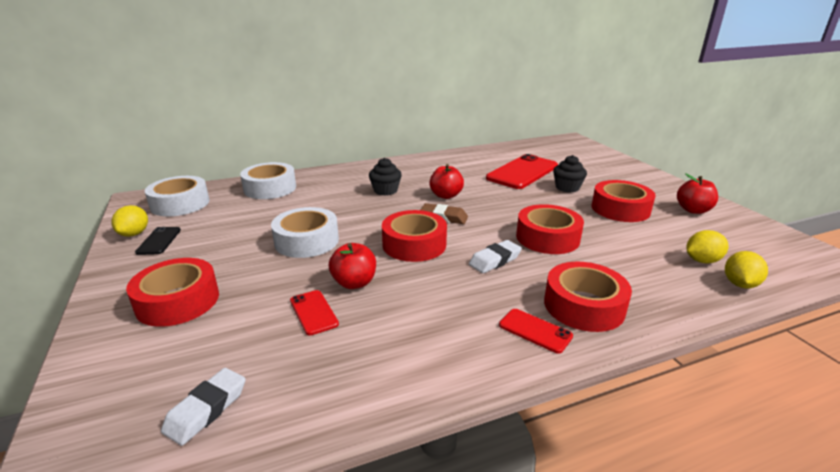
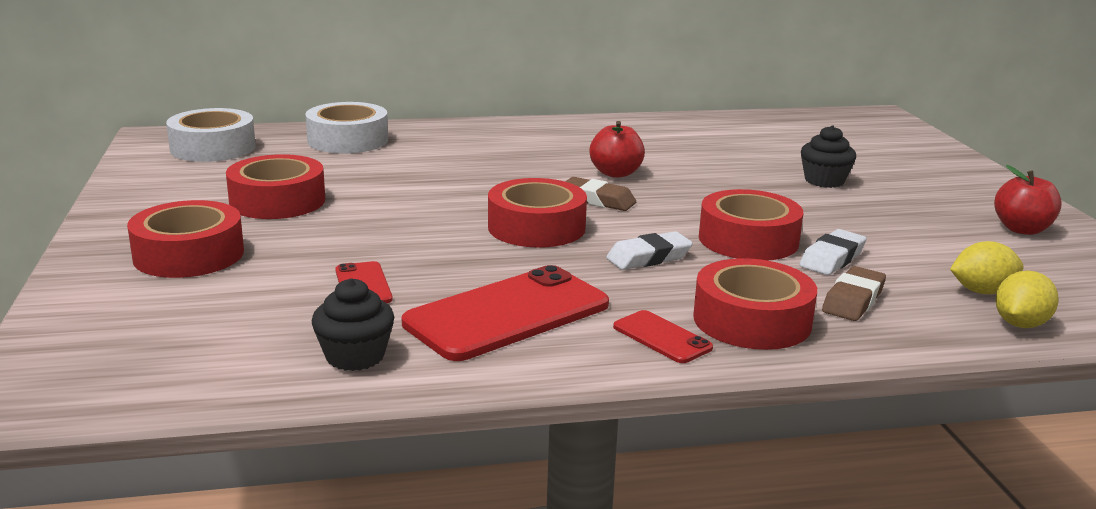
camera: 10 degrees right, 5 degrees down
yellow lemon [111,205,148,237] -> none
black phone [135,227,181,255] -> none
white eraser [161,368,246,446] -> white eraser moved to [799,229,867,275]
white tape [271,207,339,258] -> none
red apple [329,243,376,289] -> none
black cupcake [369,158,402,196] -> black cupcake moved to [312,278,394,371]
red phone [486,154,558,189] -> red phone moved to [402,265,609,361]
red tape [592,180,656,222] -> red tape moved to [226,154,325,219]
none -> brown eraser [822,266,886,321]

